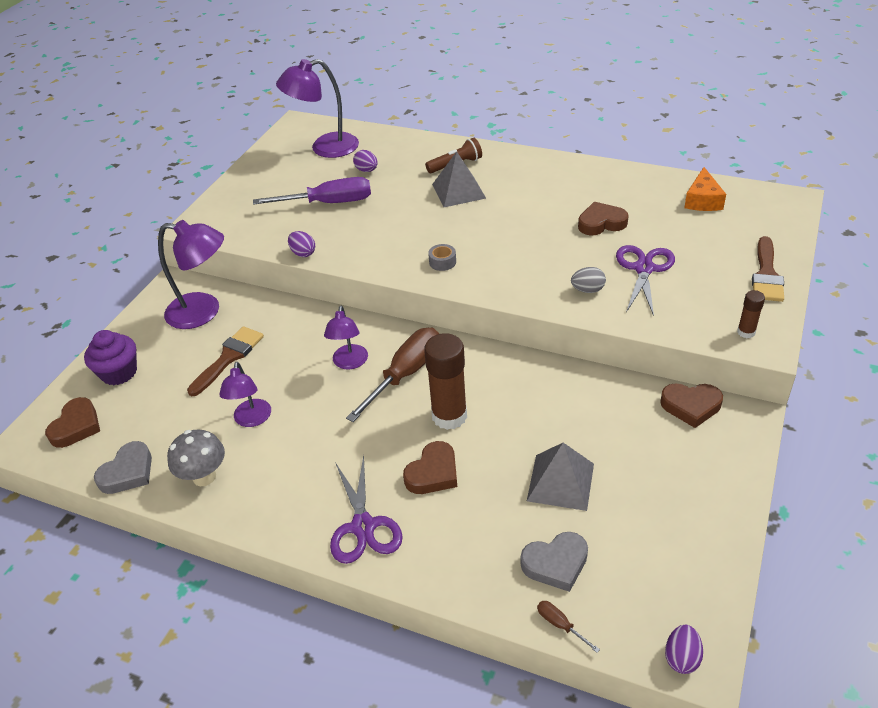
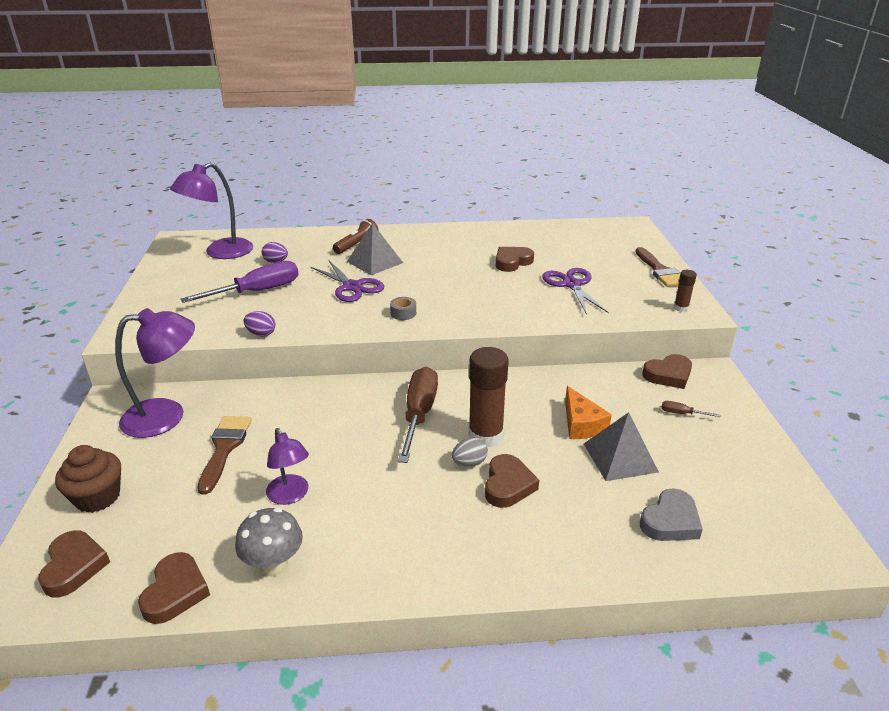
camera: 30 degrees left, 10 degrees down
purple cupcake [84,330,137,386] -> brown cupcake [55,445,121,513]
grey heart [94,441,152,494] -> brown heart [138,552,210,624]
purple lamp [324,306,368,369] -> none
purple scissors [330,455,403,564] -> purple scissors moved to [310,260,384,302]
brown screwdriver [537,601,600,653] -> brown screwdriver moved to [661,401,720,417]
grey egg [571,267,606,293] -> grey egg moved to [452,437,488,467]
purple egg [665,625,703,674] -> none
orange cheese [684,167,726,211] -> orange cheese moved to [565,386,612,439]

